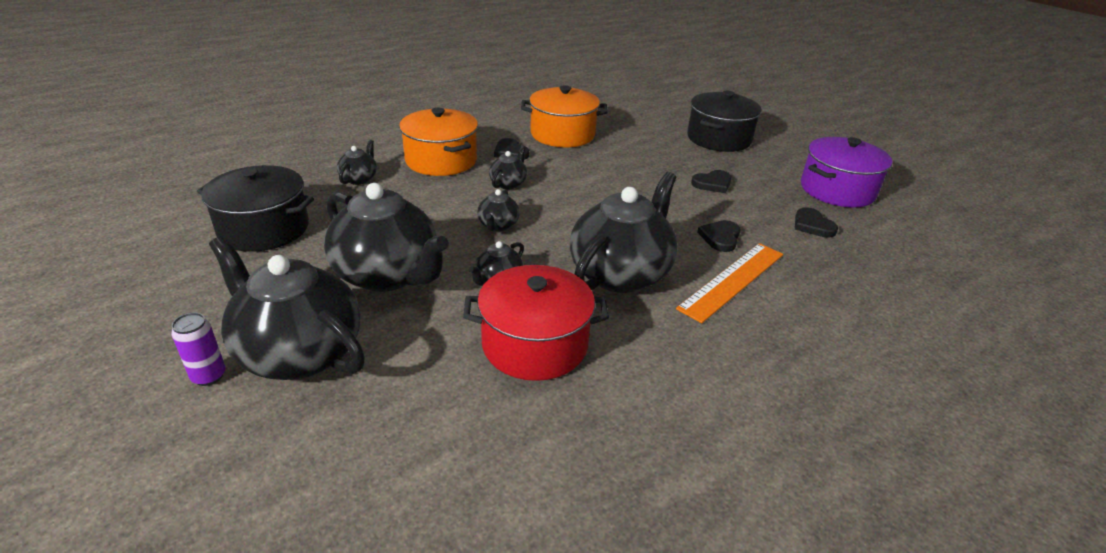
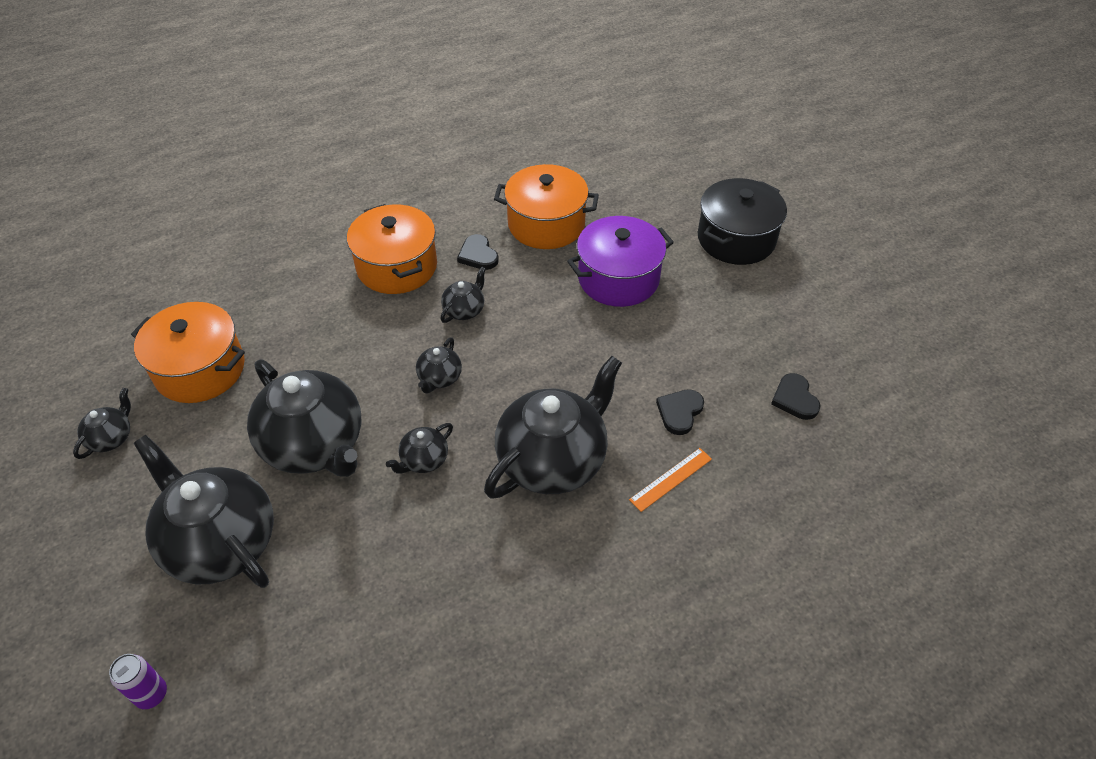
camera: 10 degrees right, 15 degrees up
purple can [171,313,226,386] -> purple can moved to [109,654,167,709]
black pot [197,165,314,252] -> orange pot [131,302,245,403]
black teapot [337,140,377,185] -> black teapot moved to [73,388,131,459]
red pot [463,265,609,381] -> none
orange ruler [676,243,783,323] -> orange ruler [629,448,712,512], size x0.57
black heart [691,170,732,193] -> none
purple pot [801,137,892,207] -> purple pot moved to [567,216,674,307]

